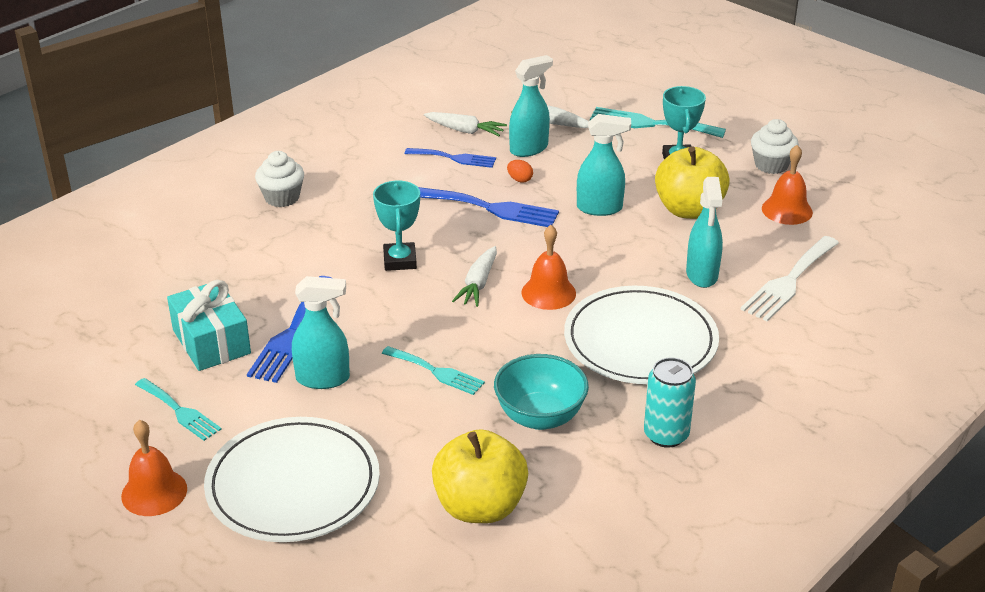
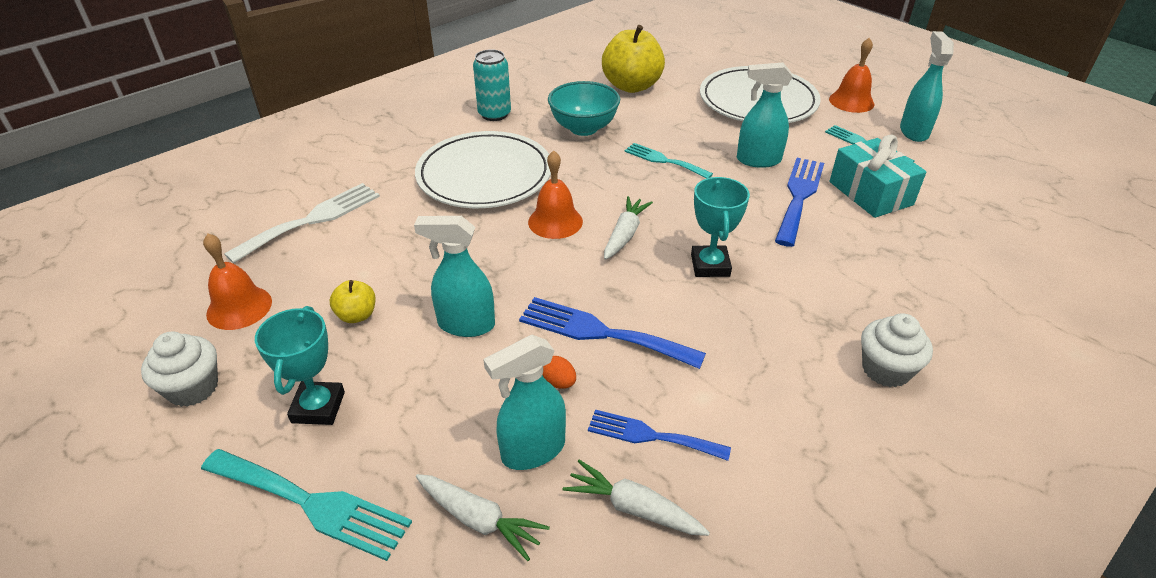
camera: 175 degrees left, 5 degrees up
yellow apple [655,147,730,219] -> yellow apple [330,280,375,323], size x0.48
turquoise spray bottle [686,177,723,288] -> turquoise spray bottle moved to [900,31,954,142]

